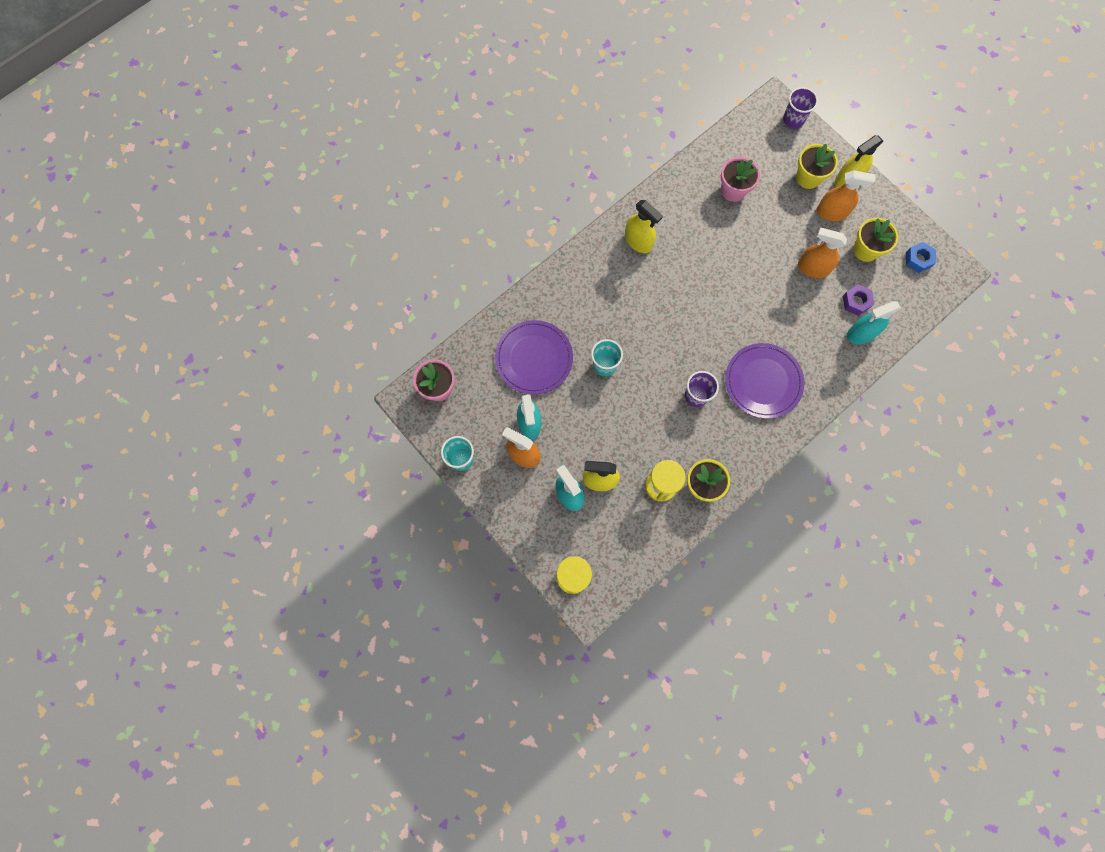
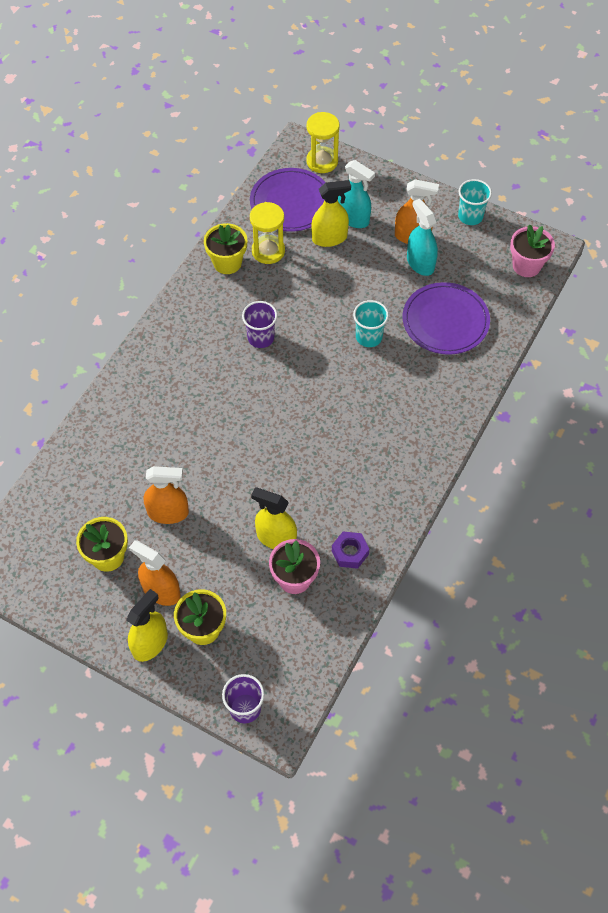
camera: 160 degrees right, 15 degrees down
yellow spray bottle [625,200,663,253] -> yellow spray bottle moved to [251,488,297,549]
purple plate [725,343,805,419] -> purple plate moved to [250,168,326,232]
orange spray bottle [816,170,875,221] -> orange spray bottle turned 45 degrees clockwise [129,540,181,606]
purple nut [843,284,874,316] -> purple nut moved to [332,531,369,569]
turquoise spray bottle [847,301,901,344] -> none
blue nut [906,242,936,273] -> none

